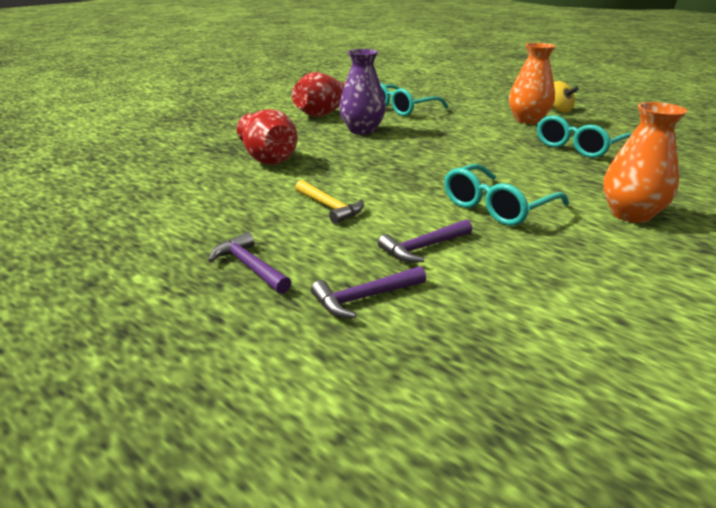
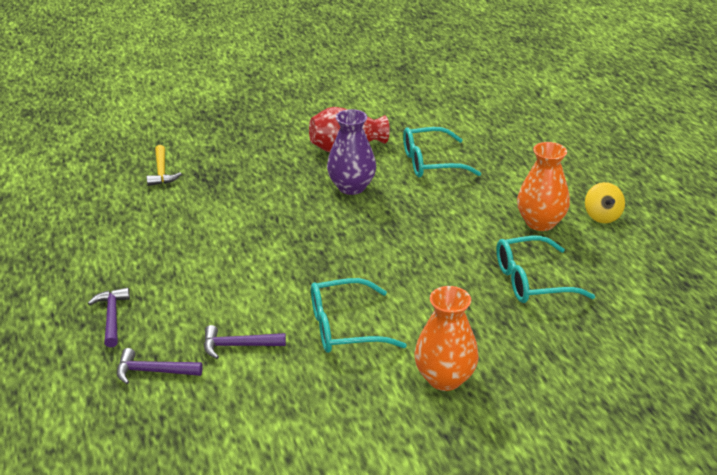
camera: 30 degrees right, 5 degrees up
red vase [237,109,298,164] -> none
yellow hammer [295,180,364,224] -> yellow hammer moved to [147,145,181,186]

